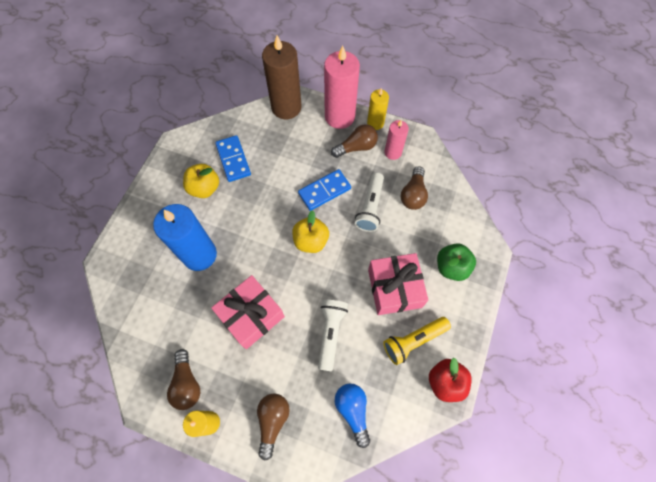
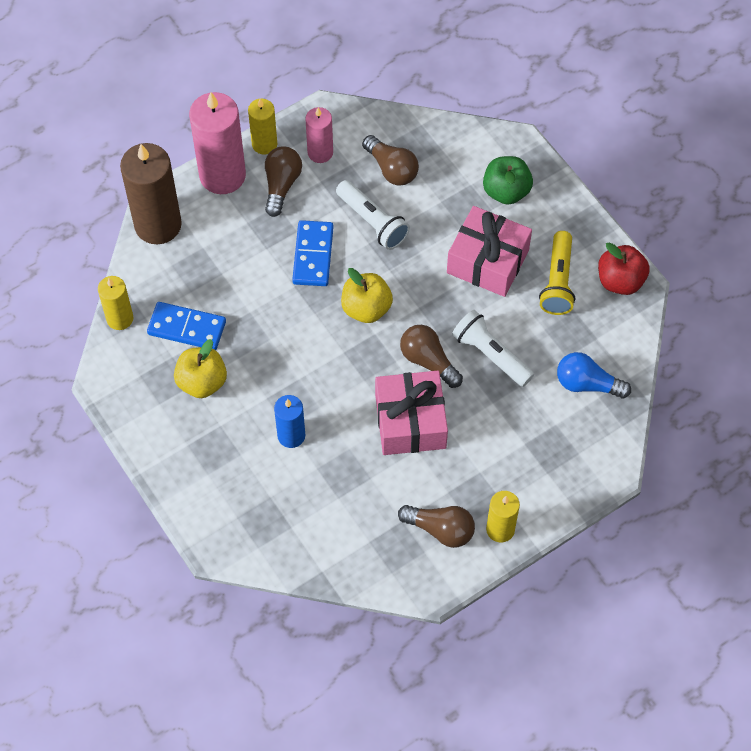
camera: 55 degrees left, 5 degrees down
blue candle [153,204,217,271] -> blue candle [274,395,305,448], size x0.56
brown light bulb [257,393,290,460] -> brown light bulb moved to [400,325,463,388]
none -> yellow candle [98,276,133,330]

